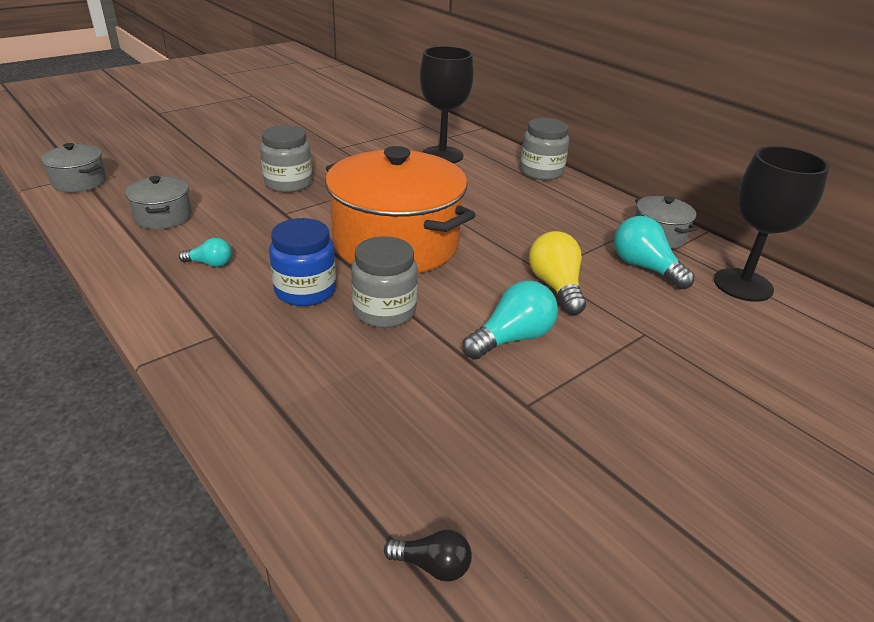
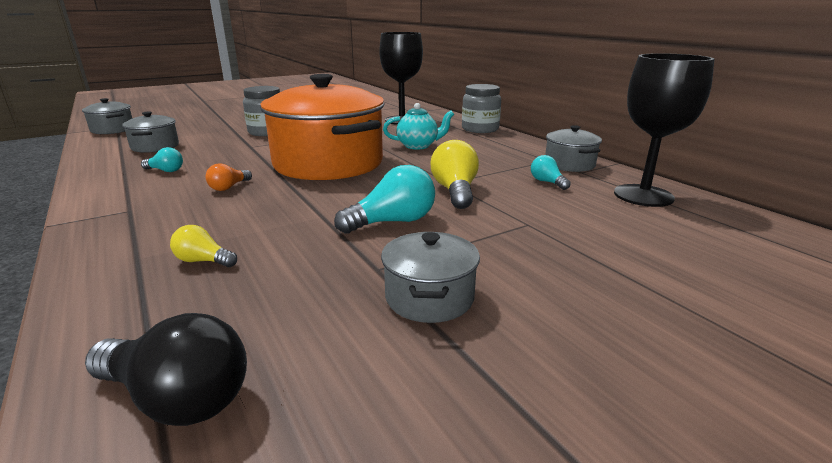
camera: 10 degrees right, 10 degrees down
blue jar [269,218,336,306] -> orange light bulb [205,163,252,191]
grey jar [351,236,418,328] -> none
black light bulb [384,529,472,582] -> black light bulb [85,313,247,426], size x1.78
turquoise light bulb [614,216,695,289] -> turquoise light bulb [531,155,571,190], size x0.56
none -> yellow light bulb [170,225,237,267]
none -> grey pot [381,232,480,323]
none -> turquoise teapot [383,103,454,150]

